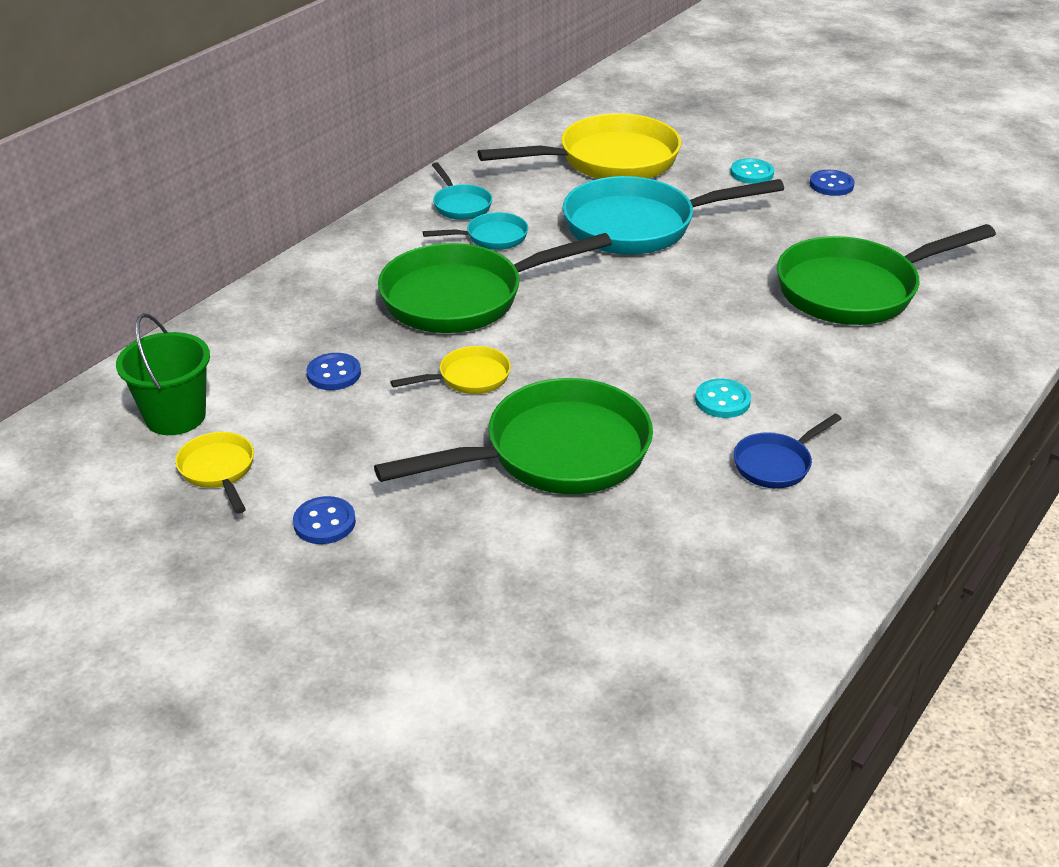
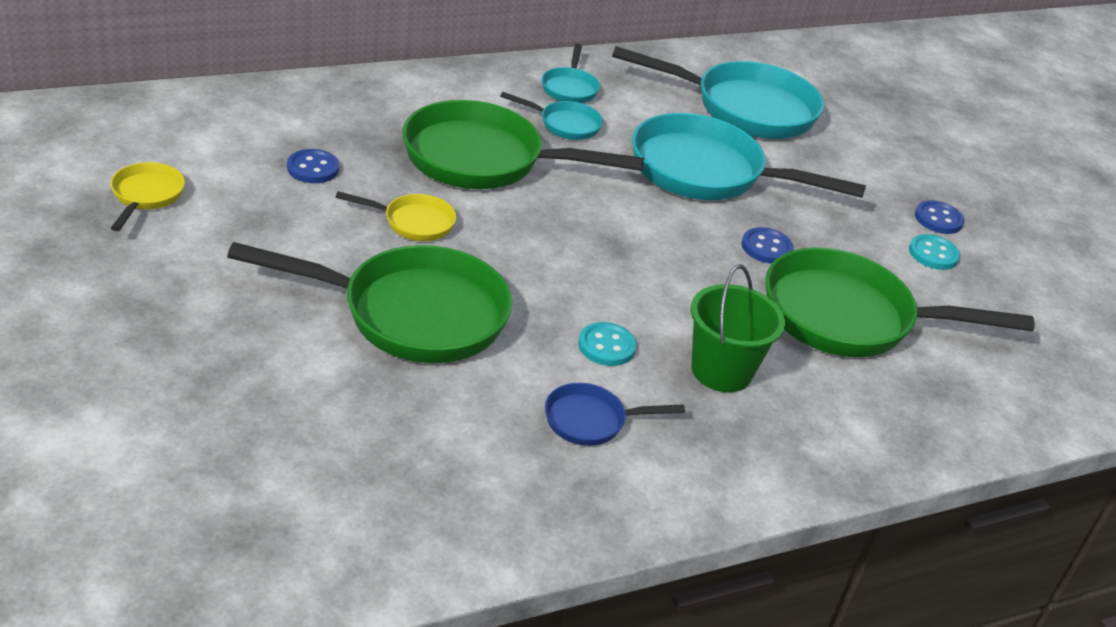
camera: 25 degrees right, 0 degrees up
green bucket [116,313,210,435] -> green bucket moved to [691,264,785,392]
blue button [293,496,356,544] -> blue button moved to [741,227,793,263]
yellow pan [478,113,681,179] -> turquoise pan [612,46,824,139]
turquoise button [730,158,774,184] -> turquoise button moved to [909,234,960,270]

